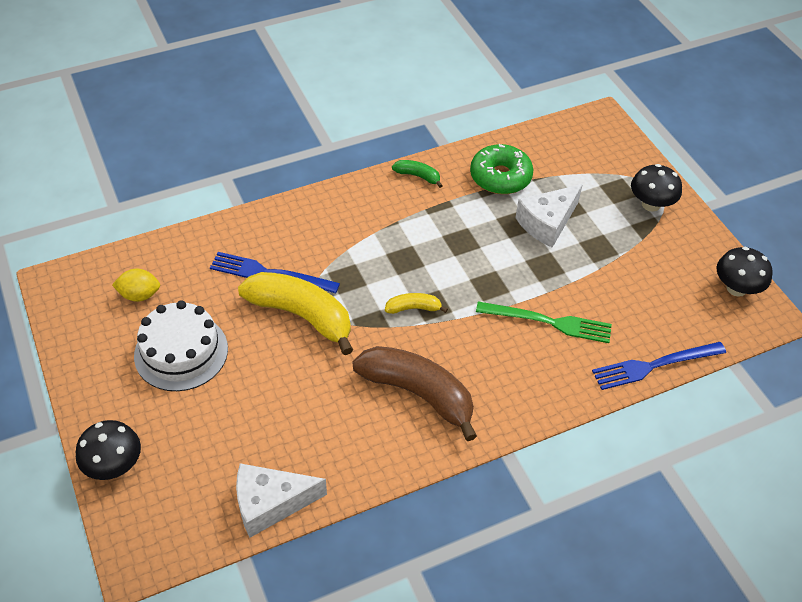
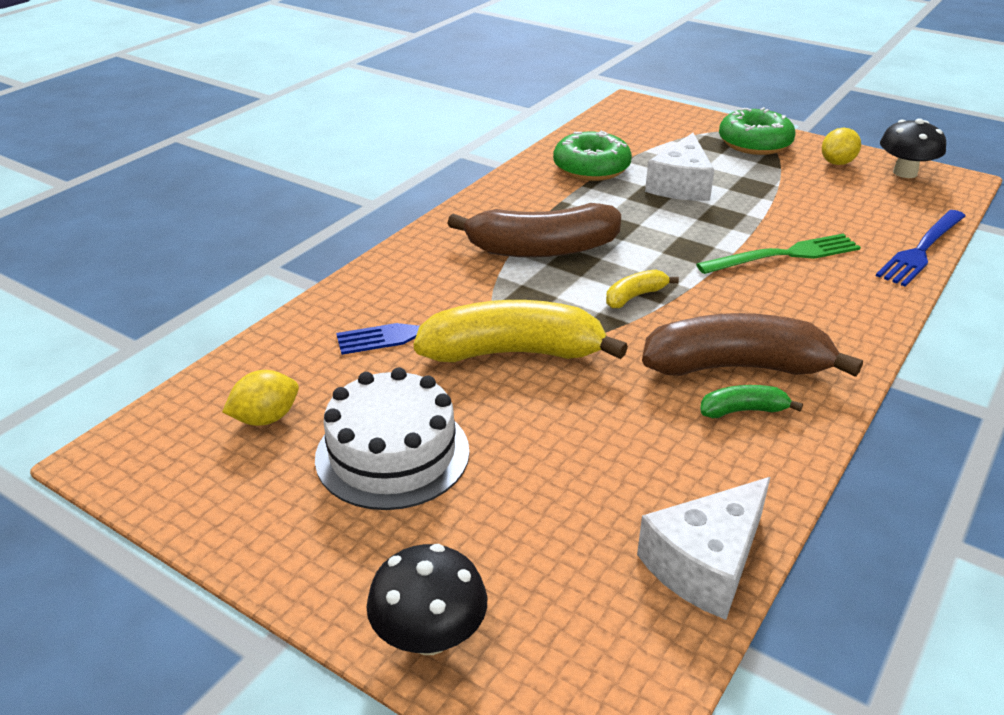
camera: 30 degrees left, 15 degrees down
green banana [392,160,443,188] -> green banana moved to [700,385,803,418]
black mushroom [631,164,682,212] -> green donut [719,107,795,155]
none -> brown banana [447,203,621,258]
none -> yellow lemon [822,128,861,165]

